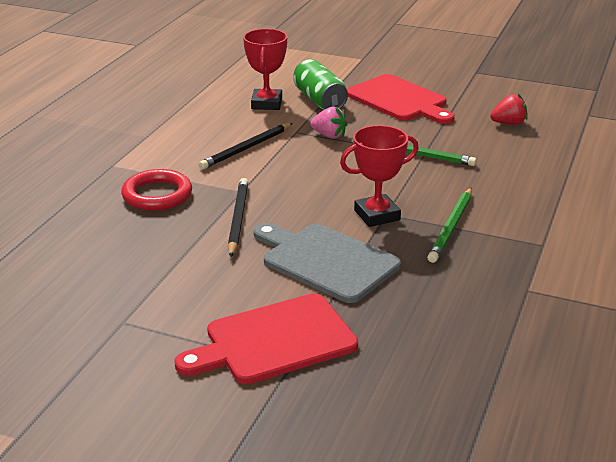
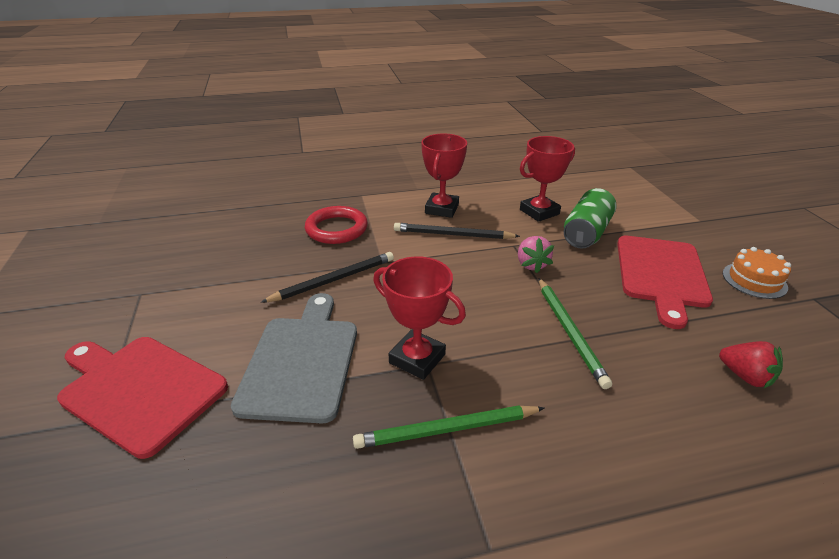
camera: 55 degrees right, 5 degrees up
none -> red trophy [421,134,467,218]
none -> orange cake [723,247,791,299]

